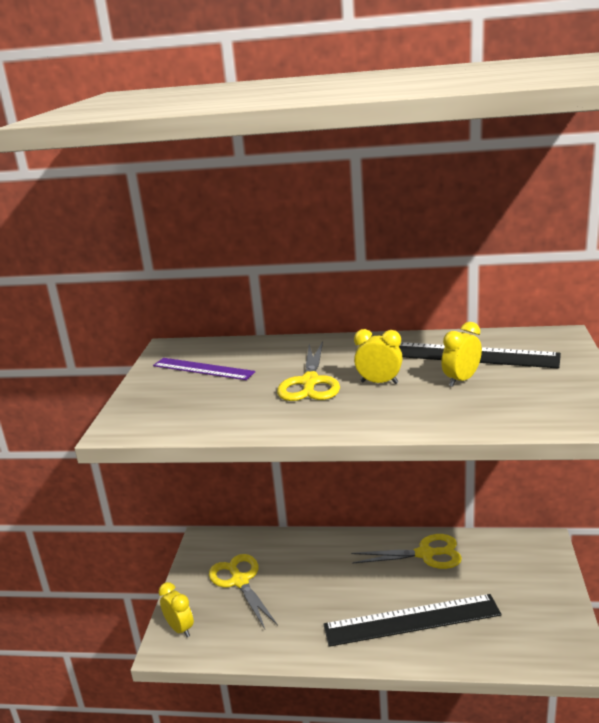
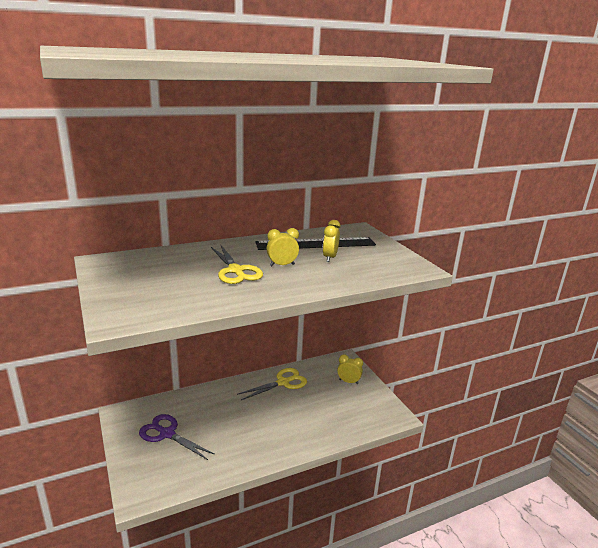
camera: 35 degrees left, 0 degrees up
purple ruler [153,358,255,380] -> none
yellow clock [159,582,194,637] -> yellow clock moved to [337,354,363,384]
yellow scissors [209,554,278,629] -> purple scissors [139,414,215,460]
black ruler [323,594,501,647] -> none

